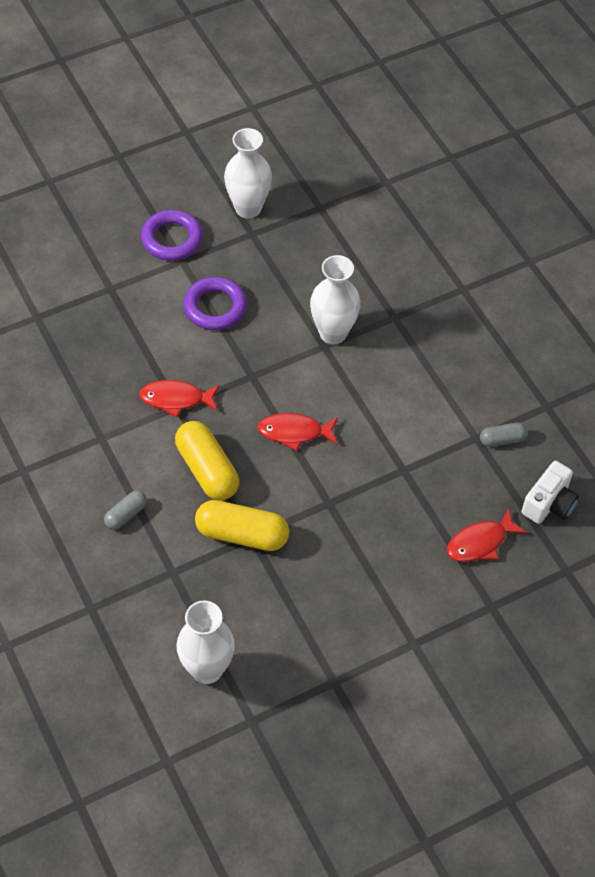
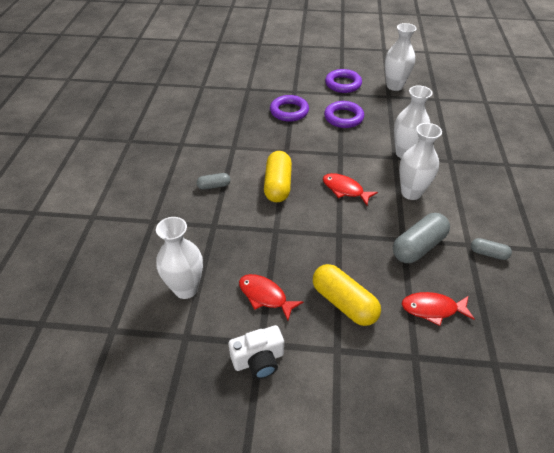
camera: 35 degrees right, 10 degrees down
red fish [139,380,220,417] -> red fish moved to [239,274,303,321]
yellow capsule [195,500,289,551] -> yellow capsule moved to [313,264,381,326]
white camera [522,461,579,524] -> white camera moved to [229,325,284,379]
none -> purple ring [270,95,309,122]
none -> grey capsule [393,213,450,263]
none -> white vase [399,123,442,200]

